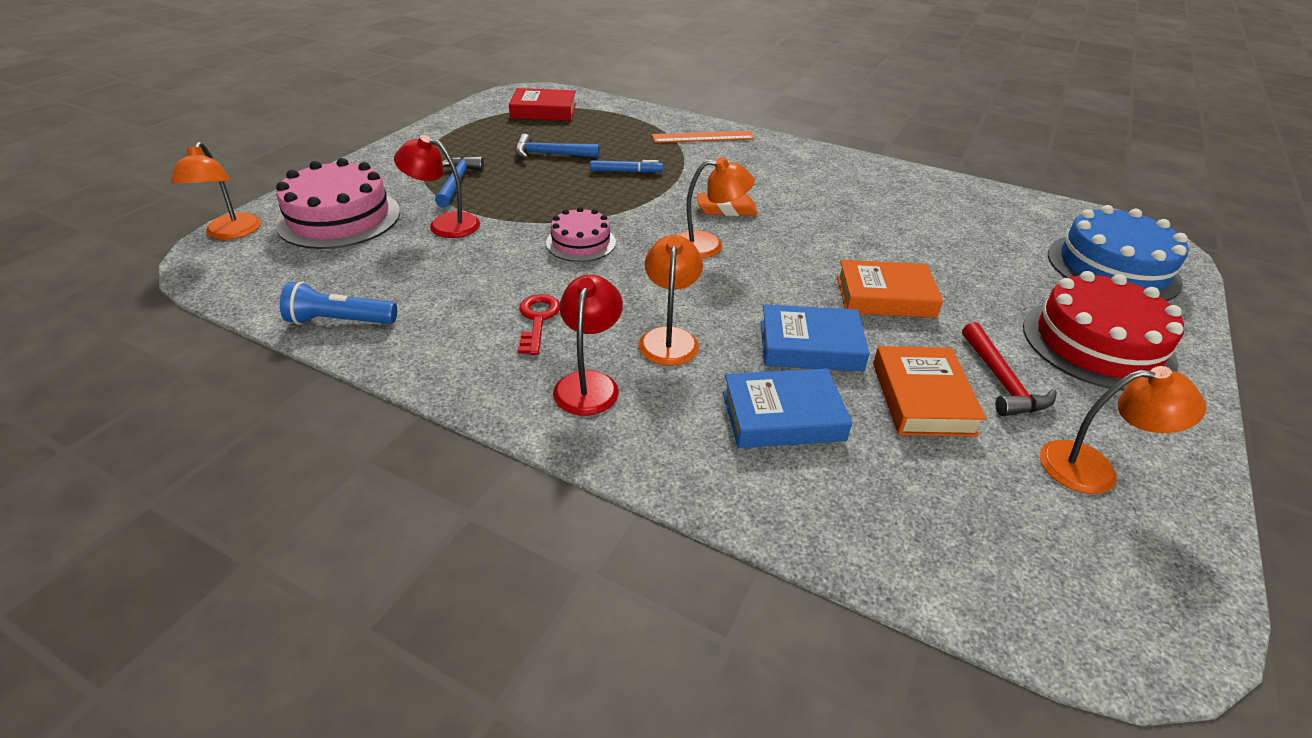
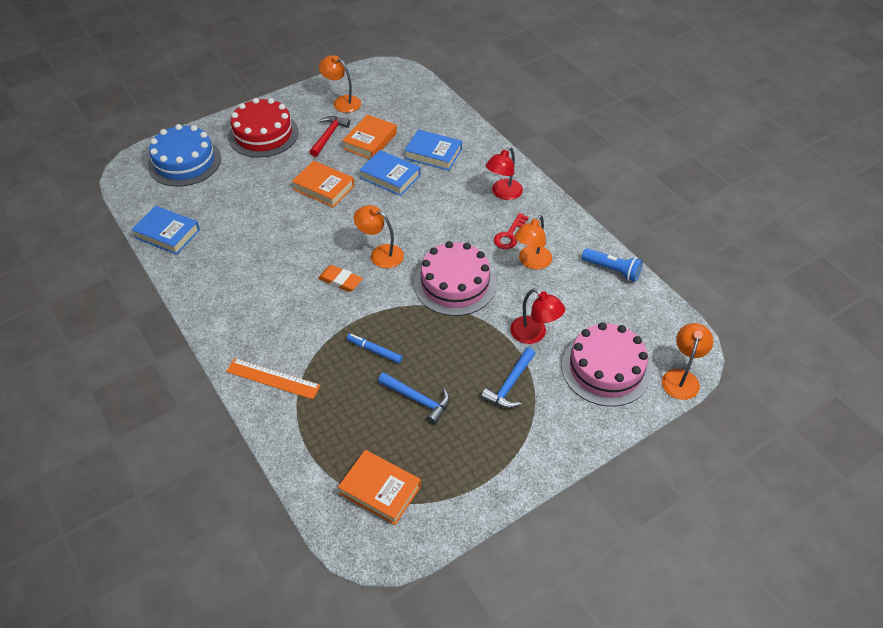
camera: 150 degrees left, 10 degrees up
red book [509,88,576,121] -> orange book [338,450,421,525]
pink cake [546,207,616,262] -> pink cake [414,241,496,316], size x1.73
orange lamp [639,235,703,366] -> orange lamp moved to [514,215,552,269]
none -> blue book [131,206,200,255]

